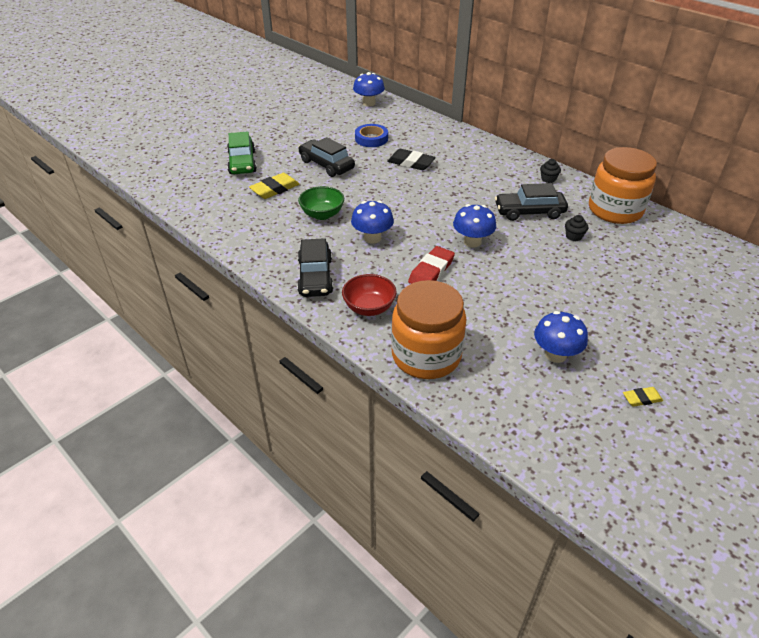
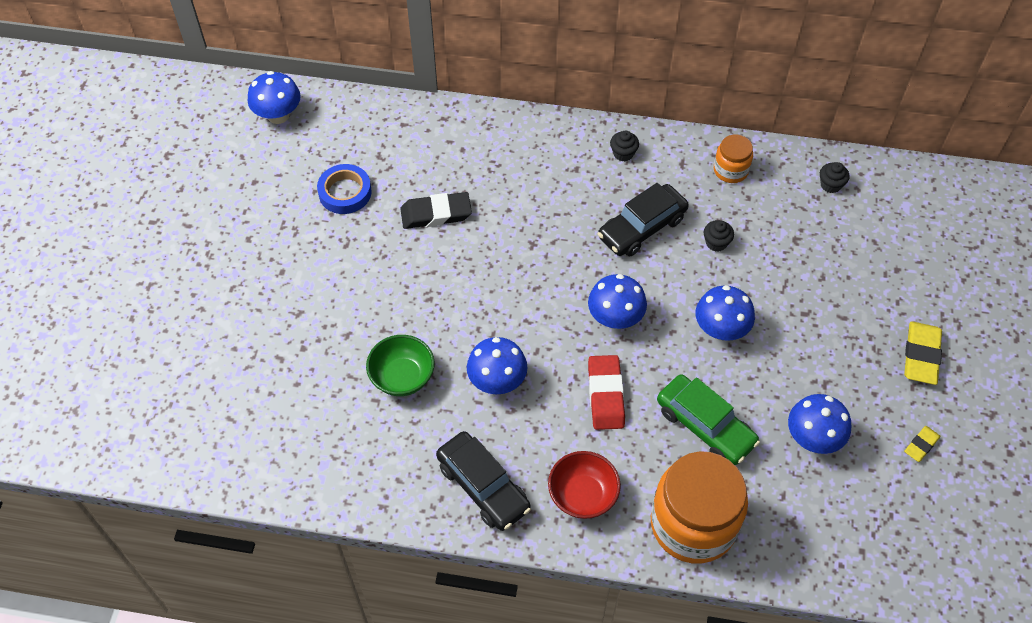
camera: 35 degrees left, 15 degrees up
green car [227,132,257,174] -> green car moved to [657,374,760,465]
yellow eraser [249,173,299,199] -> yellow eraser moved to [904,321,942,385]
black car [298,137,355,177] -> none
orange jar [589,147,657,224] -> orange jar [714,135,753,183], size x0.49
none -> blue mushroom [696,285,755,341]
none -> black cupcake [820,162,850,193]

